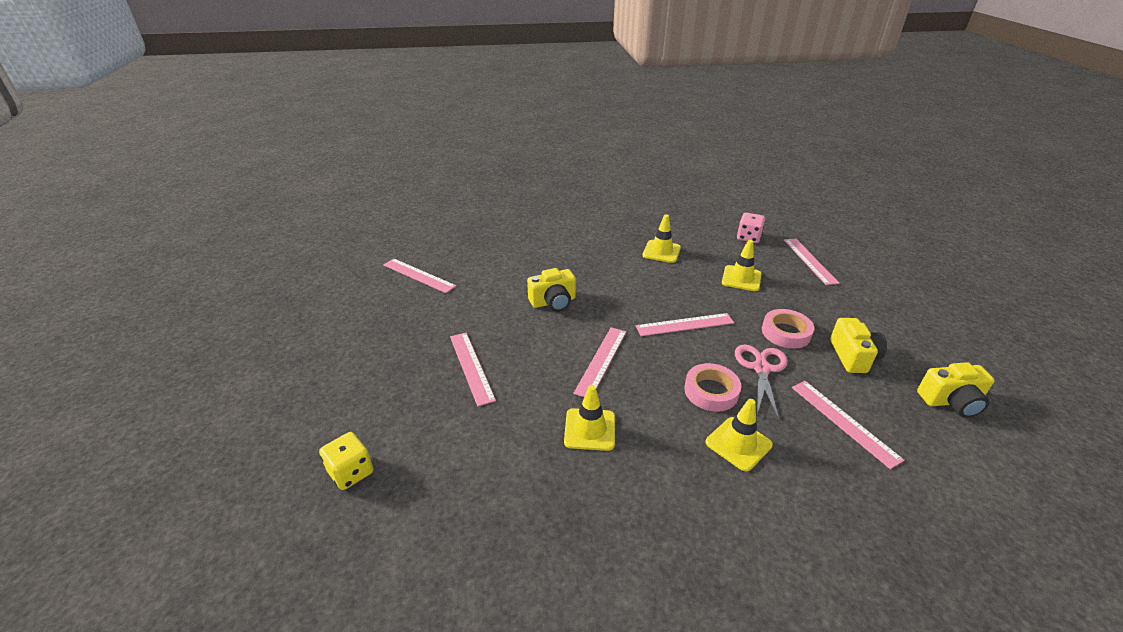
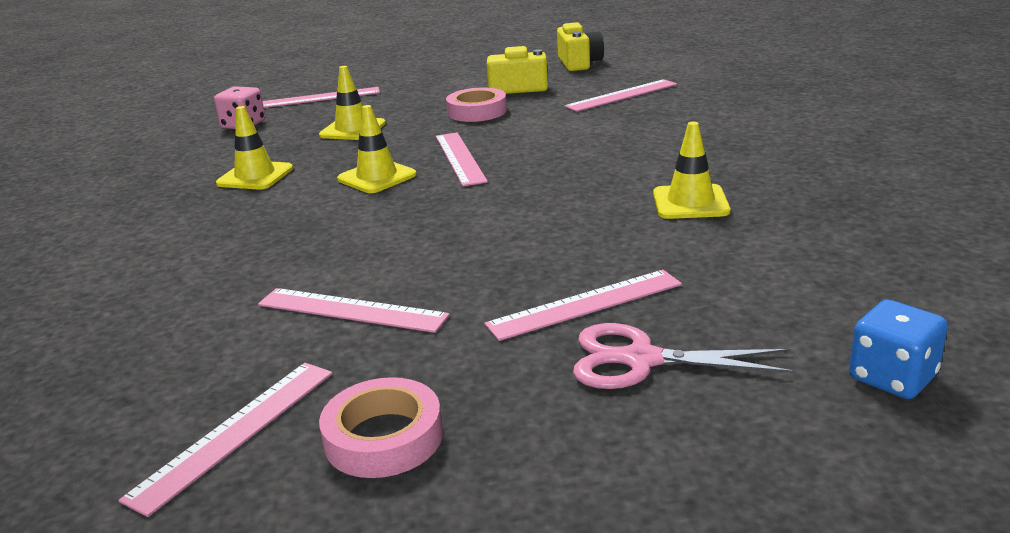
camera: 90 degrees left, 10 degrees down
yellow dice [319,432,374,490] -> blue dice [849,300,948,399]
yellow camera [527,268,576,312] -> none
pink ruler [573,327,626,397] -> pink ruler moved to [258,288,450,333]
pink tape [684,363,741,412] -> pink tape moved to [319,377,443,478]
yellow traffic cone [706,399,773,471] -> yellow traffic cone moved to [337,105,417,193]
pink scissors [735,344,788,420] -> pink scissors moved to [573,323,795,389]

